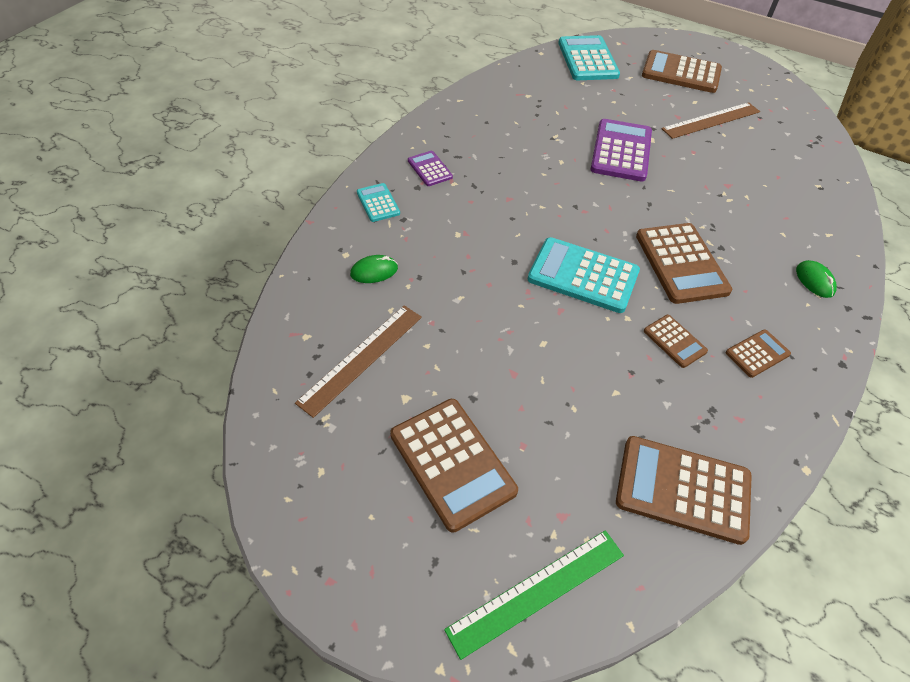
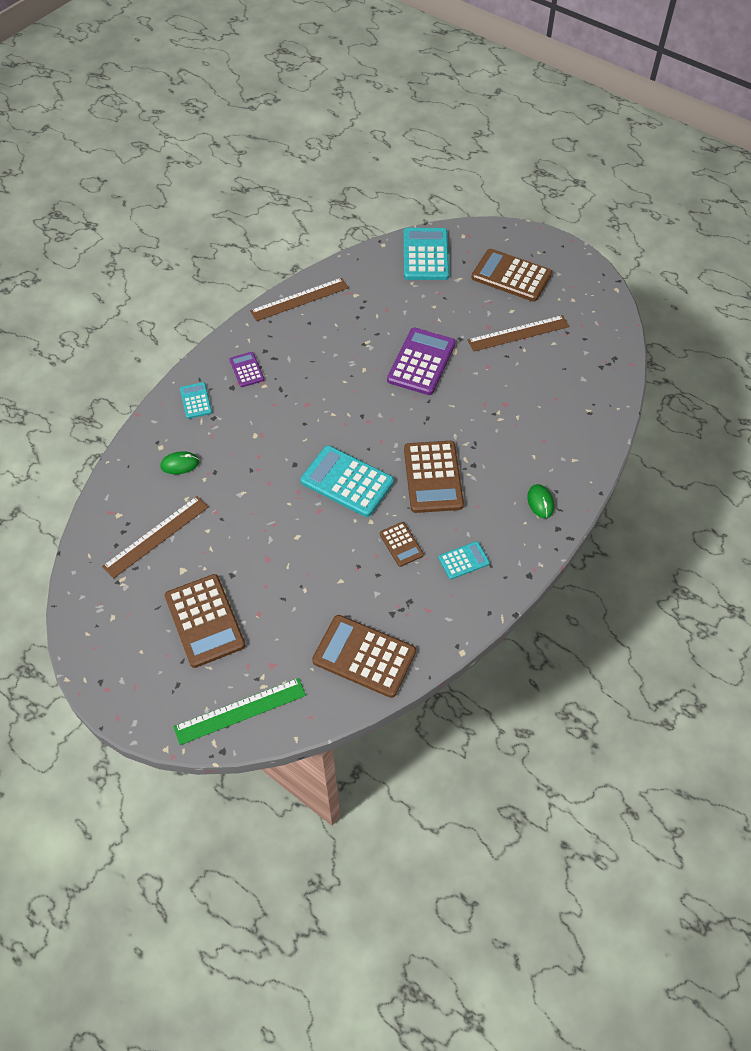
camera: 10 degrees right, 5 degrees up
brown calculator [726,329,791,378] -> turquoise calculator [438,541,490,579]
none -> brown ruler [250,278,349,321]

